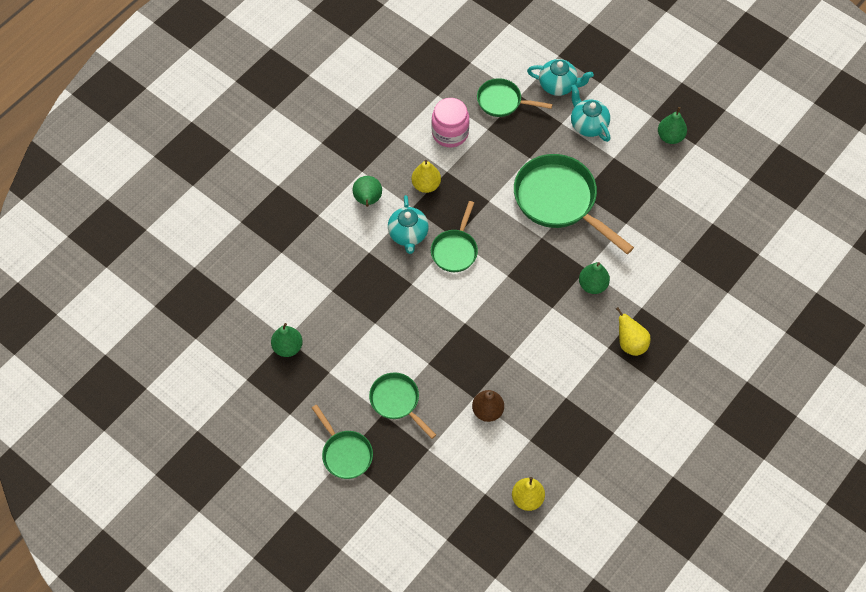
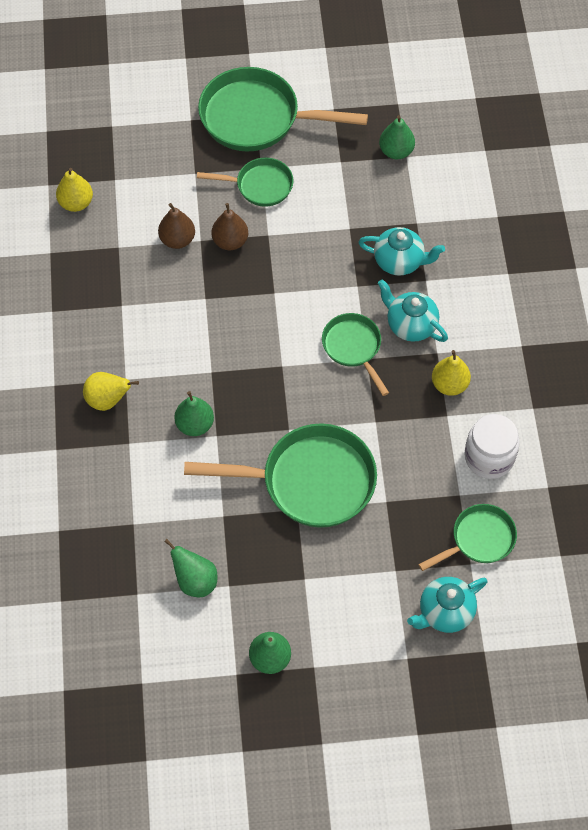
camera: 135 degrees right, 0 degrees up
green pan [312,404,373,479] -> green pan [198,67,368,152], size x1.80
green pear [353,176,382,207] -> green pear moved to [164,539,218,597]
pink jar [431,98,469,147] -> white jar [464,414,520,479]
turquoise teapot [571,85,610,142] -> turquoise teapot moved to [358,227,445,276]
none -> brown pear [211,203,248,250]

